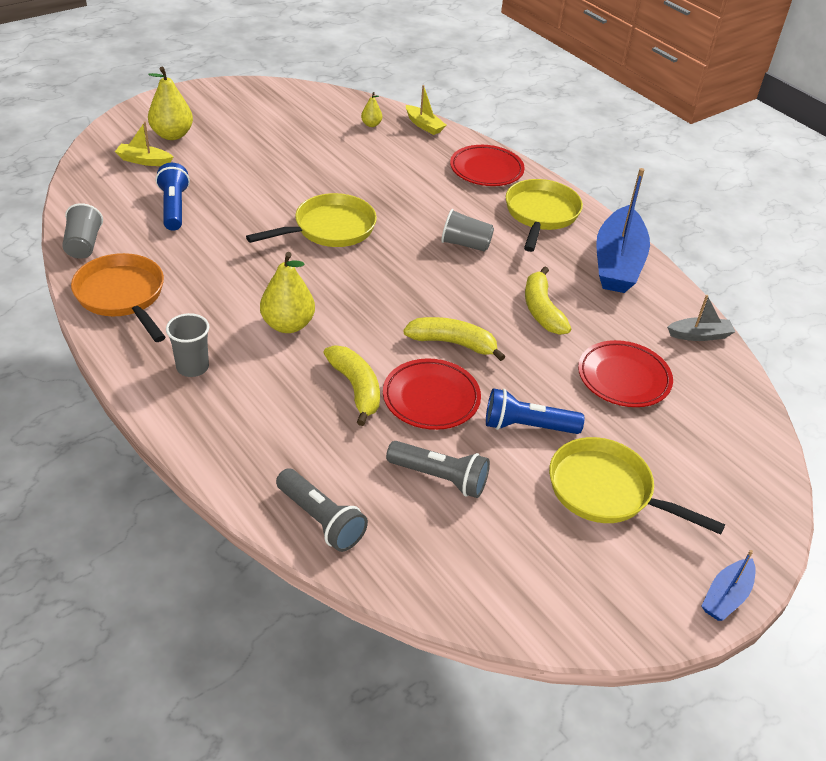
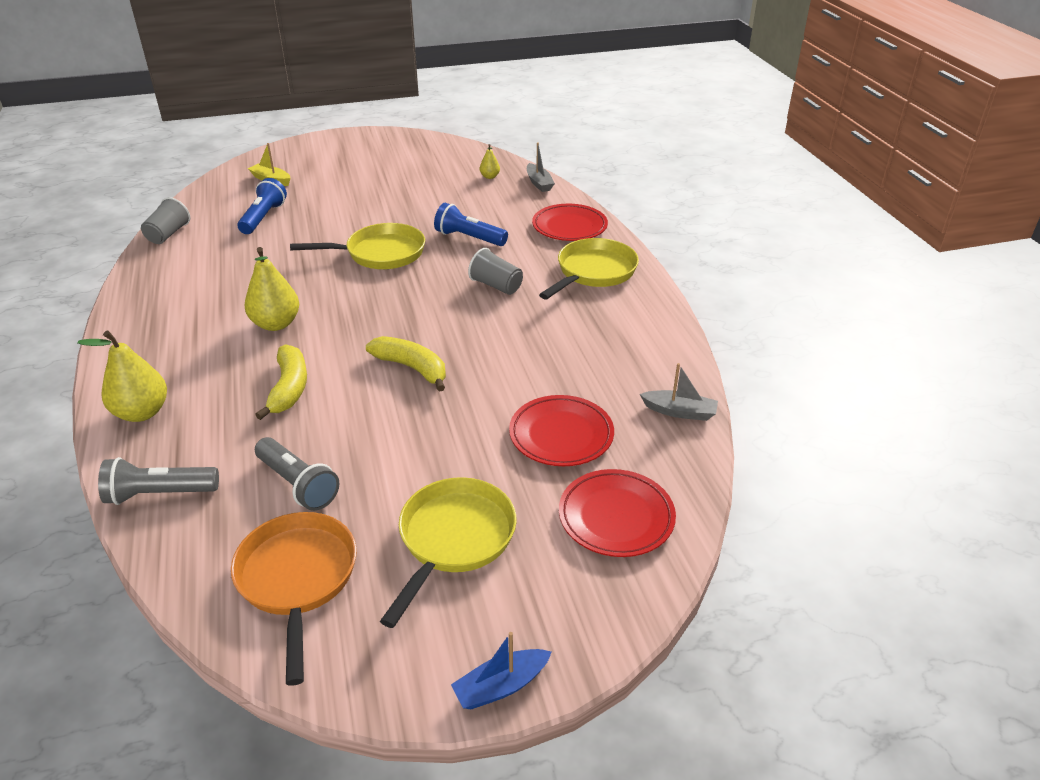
camera: 25 degrees right, 5 degrees down
orange pan [71,253,166,342] -> orange pan moved to [231,512,357,686]
yellow pear [148,67,193,140] -> yellow pear moved to [77,331,167,422]
grey cup [166,313,209,377] -> none
grey flashlight [276,468,368,552] -> grey flashlight turned 105 degrees clockwise [98,457,219,505]
red plate [383,358,481,430] -> red plate moved to [559,469,676,557]
yellow boat [406,85,446,135] -> grey boat [527,142,555,192]
blue flashlight [486,388,584,434] -> blue flashlight moved to [434,203,508,246]
yellow banana [525,266,571,335] -> none
yellow pan [549,437,725,535] -> yellow pan turned 60 degrees clockwise [380,477,517,628]
blue boat [596,168,650,293] -> none

